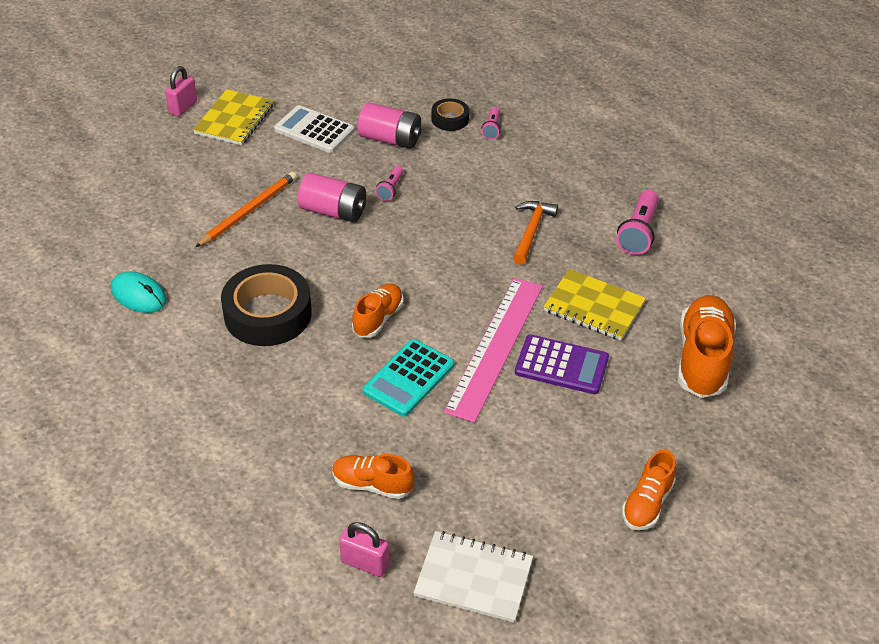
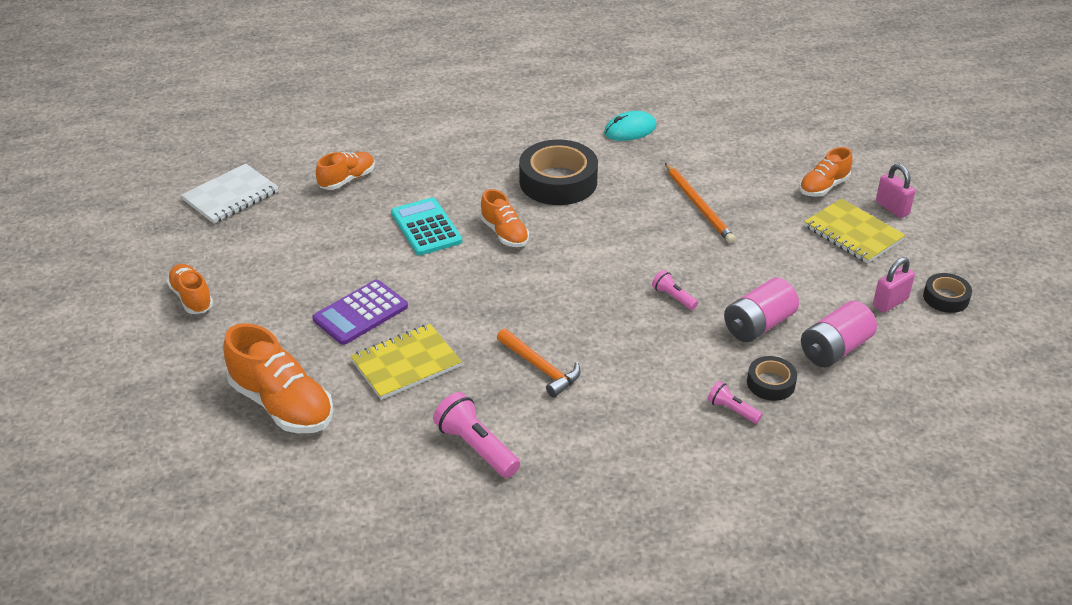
camera: 120 degrees right, 5 degrees down
white calculator [274,105,355,153] -> none
pink battery [298,173,366,222] -> pink battery moved to [801,301,877,367]
pink padlock [339,522,389,577] -> pink padlock moved to [873,257,915,313]
pink ruler [444,278,543,423] -> none
none -> orange shoe [799,147,853,197]
none -> black tape [923,273,972,313]

